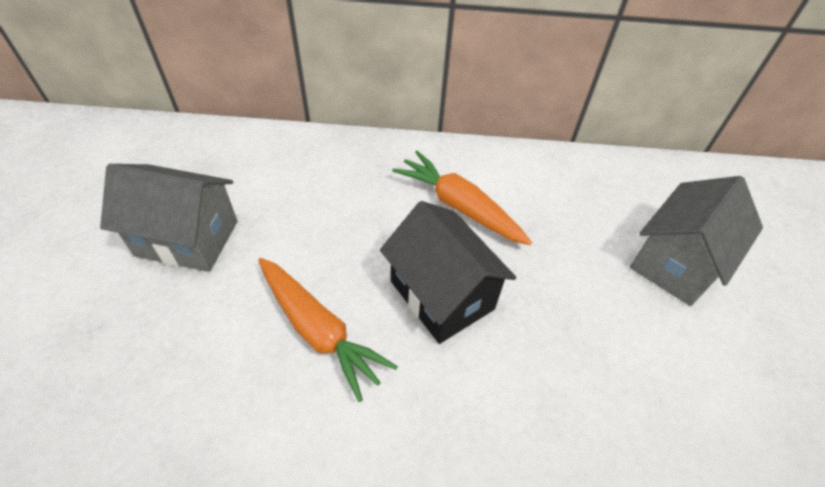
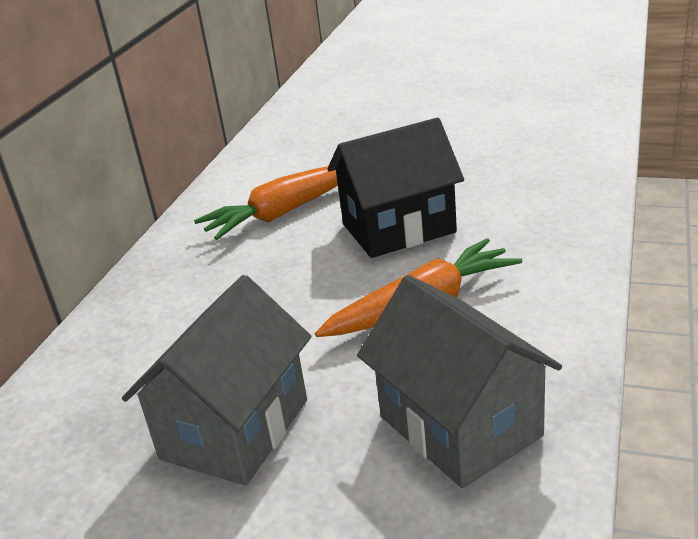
camera: 70 degrees left, 20 degrees down
grey house [630,176,763,306] -> grey house moved to [357,275,562,488]

